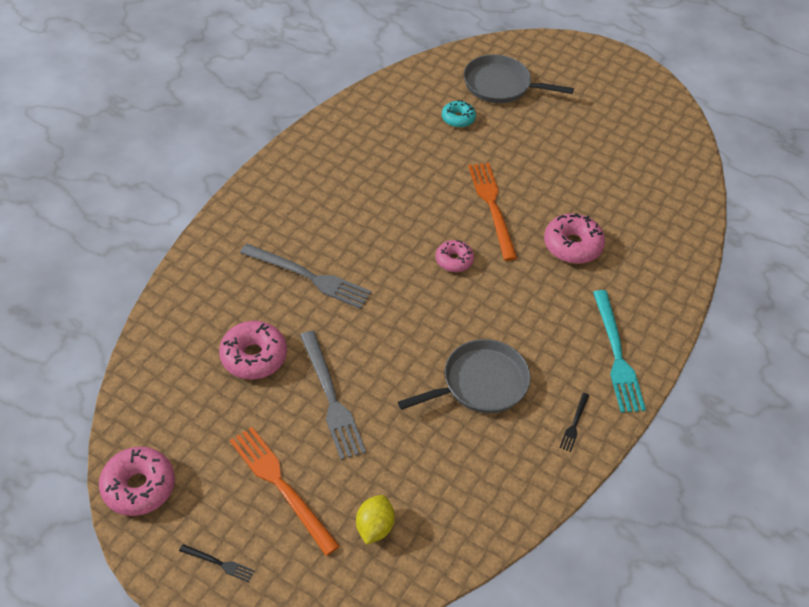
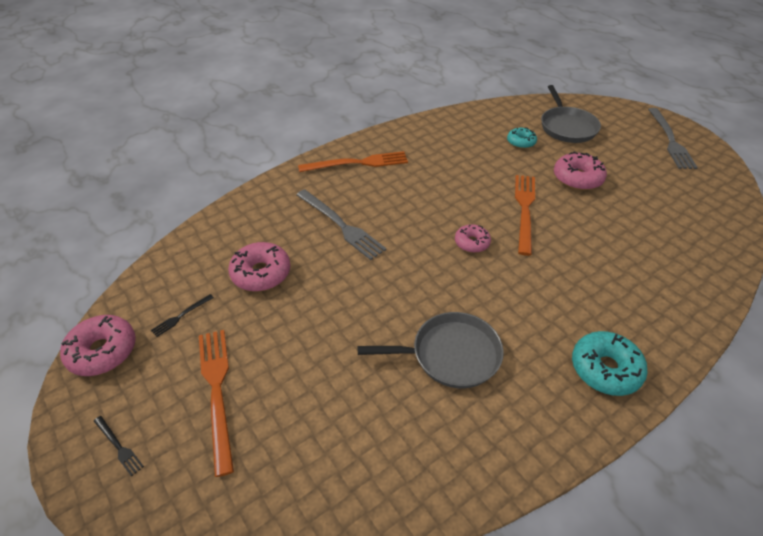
camera: 25 degrees right, 5 degrees down
grey fork [300,331,366,460] -> grey fork moved to [648,108,698,169]
yellow lemon [356,495,395,545] -> none
grey pan [464,54,574,103] -> grey pan turned 135 degrees counterclockwise [541,85,601,143]
pink donut [544,213,605,264] -> pink donut moved to [554,152,607,190]
black fork [559,393,589,452] -> black fork moved to [151,294,214,337]
turquoise fork [593,290,646,413] -> turquoise donut [572,331,648,396]
none -> orange fork [298,151,408,172]

